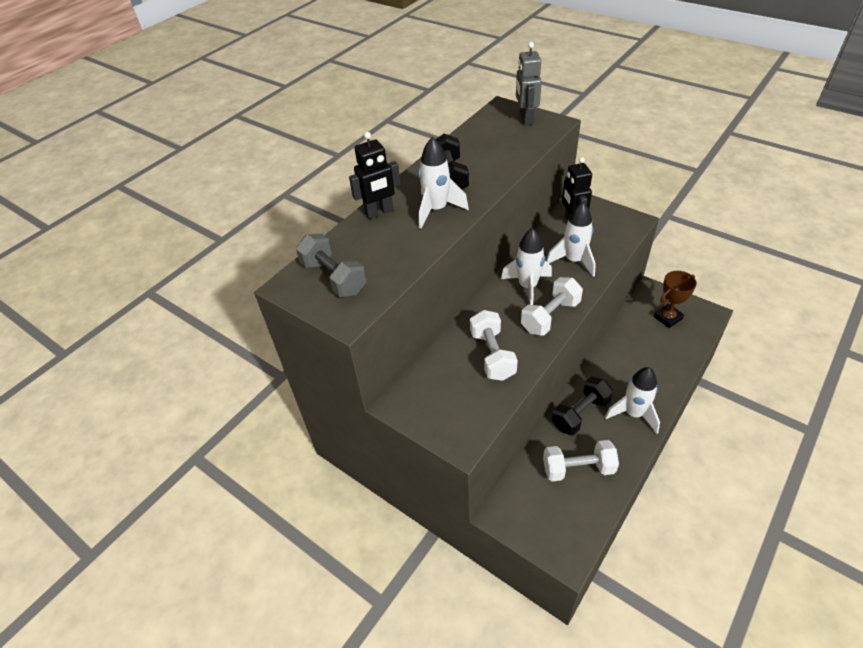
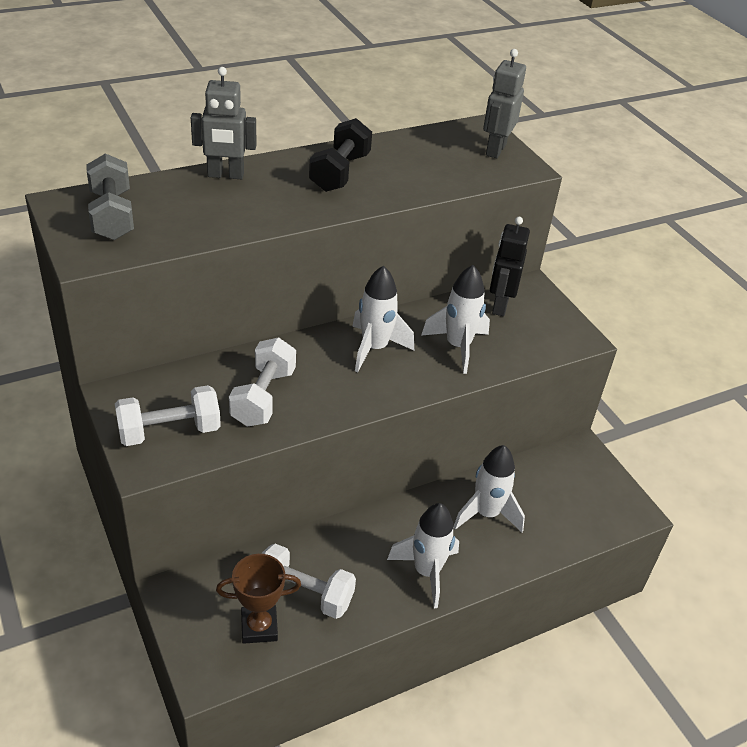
camera: 20 degrees right, 5 degrees down
black robot [349,132,400,219] -> grey robot [191,67,256,179]
white rocket [418,137,469,228] -> white rocket moved to [453,445,525,532]
white dumbbell [521,277,583,336] -> white dumbbell moved to [115,385,221,446]
black dumbbell [552,376,613,436] -> none
brown trophy [654,271,697,328] -> brown trophy moved to [216,554,301,644]

